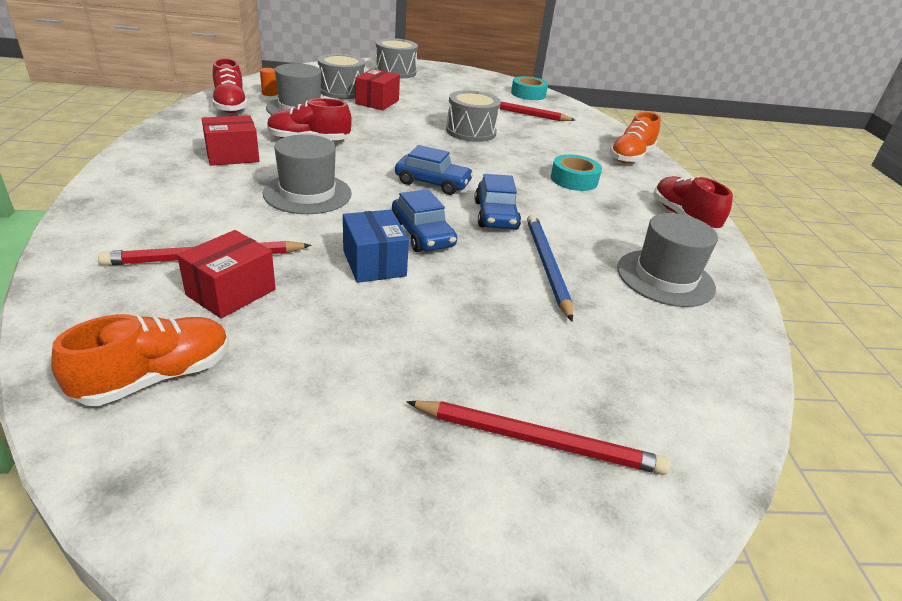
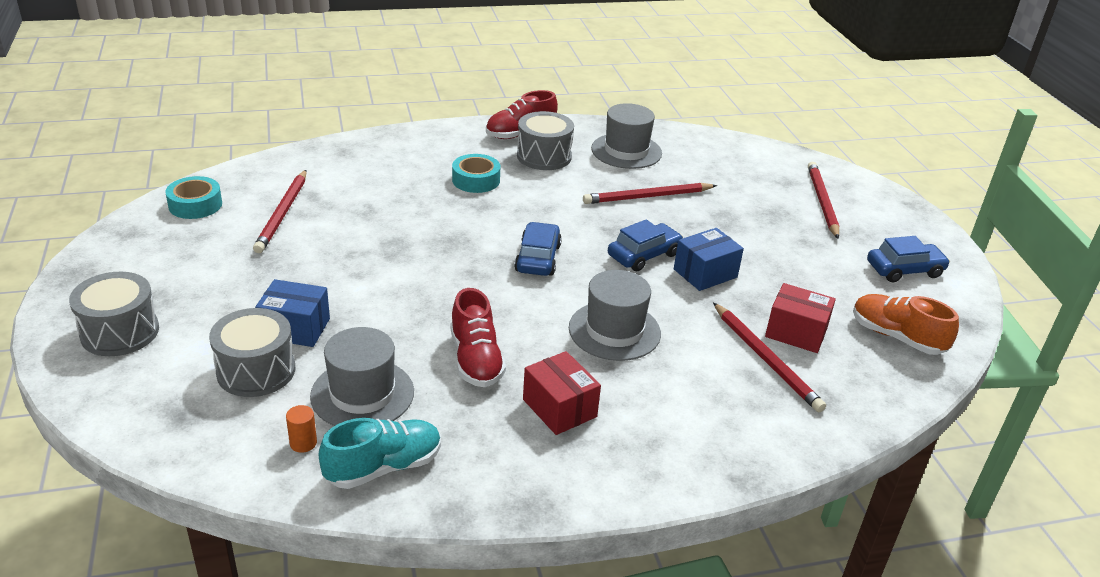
camera: 100 degrees left, 0 degrees up
red shoe [212,58,248,113] -> turquoise shoe [319,418,441,489]
red box [355,69,400,110] -> blue box [255,279,330,347]
grey drum [446,90,501,142] -> grey drum moved to [517,111,574,170]
blue car [475,174,521,230] -> blue car moved to [867,236,950,282]
blue pencil [527,214,573,322] -> red pencil [583,183,717,204]
orange shoe [610,112,661,163] -> none

